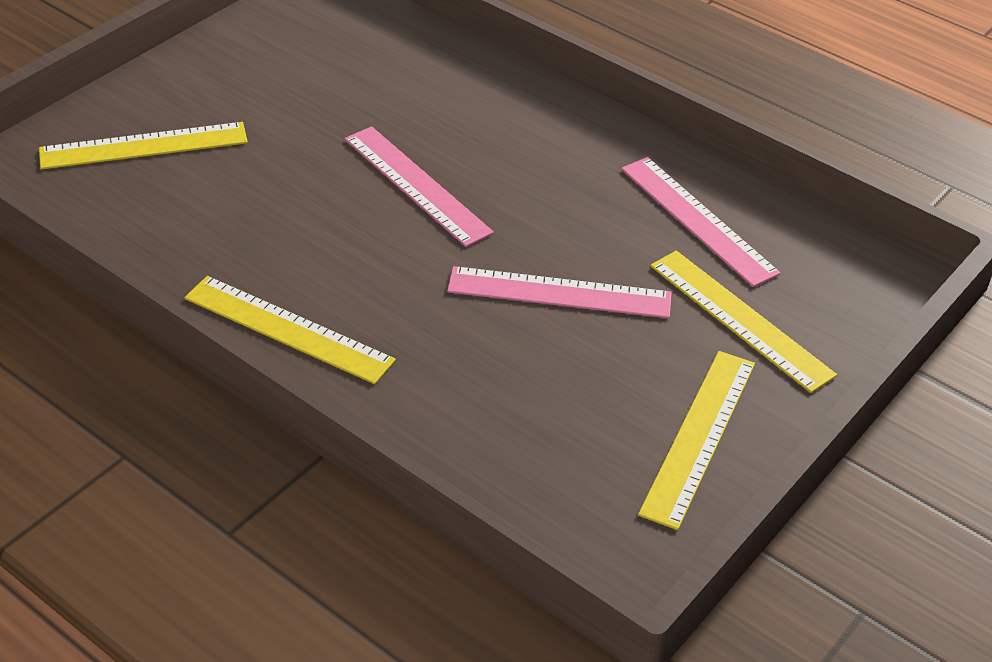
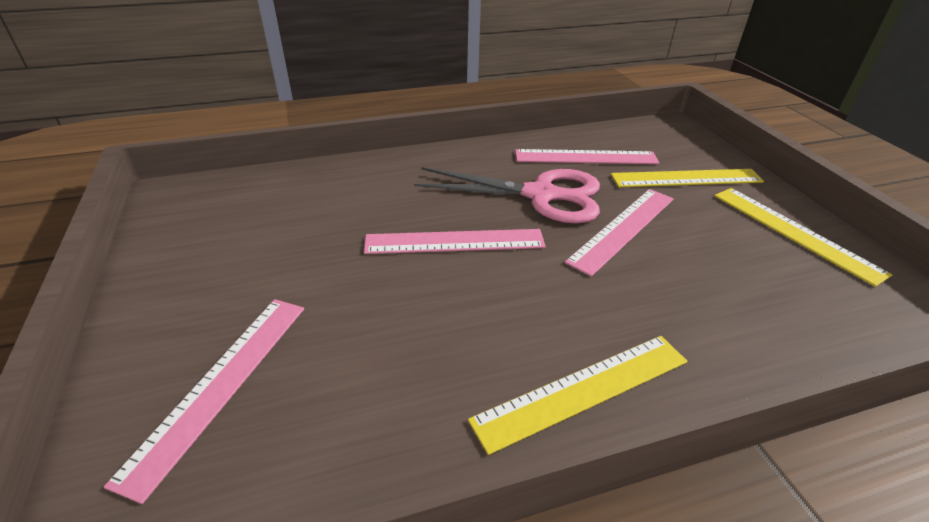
camera: 55 degrees left, 5 degrees down
yellow ruler [39,122,248,170] -> pink ruler [104,299,304,504]
none -> pink scissors [414,167,600,223]

